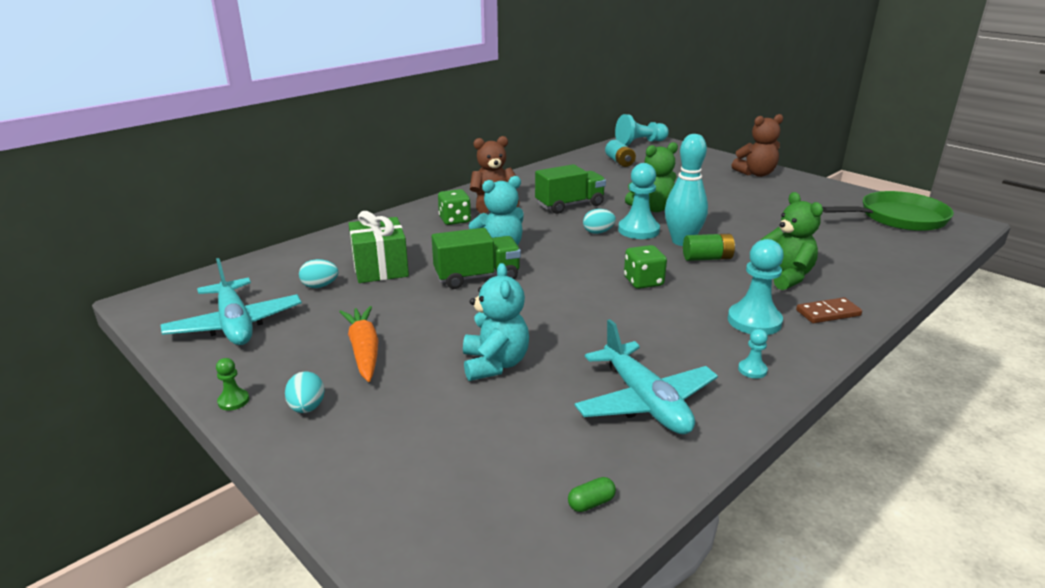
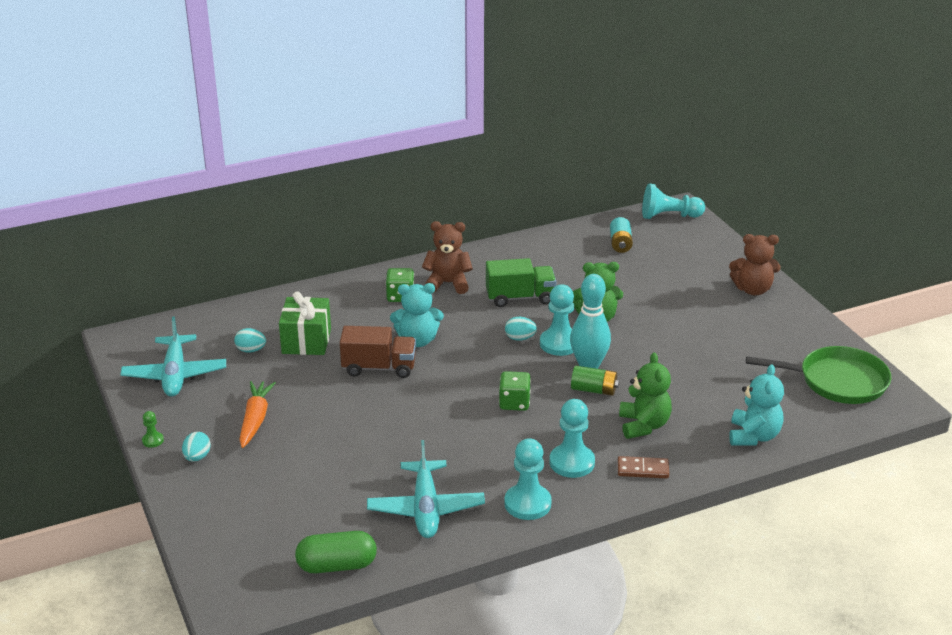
camera: 20 degrees right, 5 degrees up
green truck [432,228,521,289] -> brown truck [340,326,416,378]
turquoise teddy bear [463,263,529,381] -> turquoise teddy bear moved to [729,364,784,446]
green capsule [568,477,616,512] -> green capsule [295,531,377,573], size x2.34
turquoise pawn [738,329,768,378] -> turquoise pawn [504,438,552,520], size x2.09

